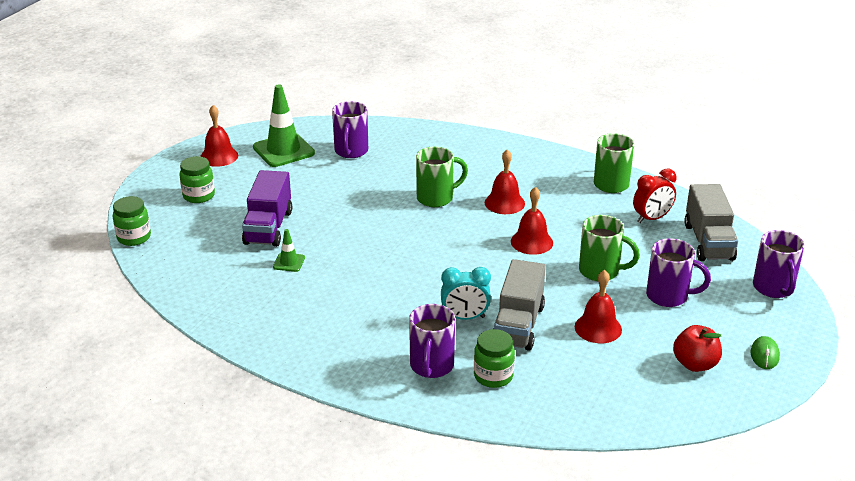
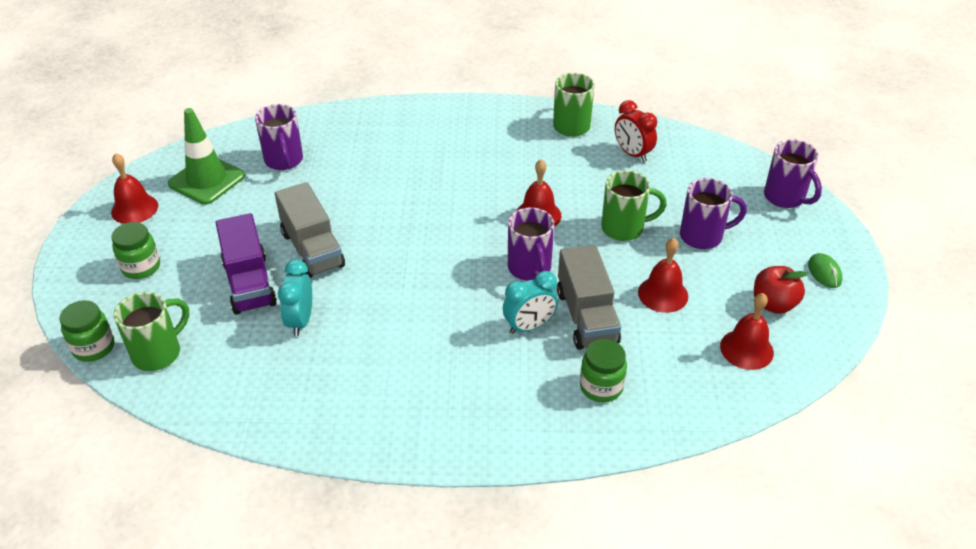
camera: 25 degrees left, 10 degrees up
green traffic cone [273,229,305,272] -> turquoise clock [278,260,312,336]
purple mug [409,304,455,378] -> purple mug moved to [508,207,554,281]
green mug [416,146,468,207] -> green mug moved to [114,292,189,371]
red bell [485,149,525,214] -> red bell moved to [720,293,774,370]
red clock [633,169,677,223] -> red clock turned 105 degrees clockwise [615,100,657,162]
grey truck [684,184,738,261] -> grey truck moved to [275,182,345,278]

